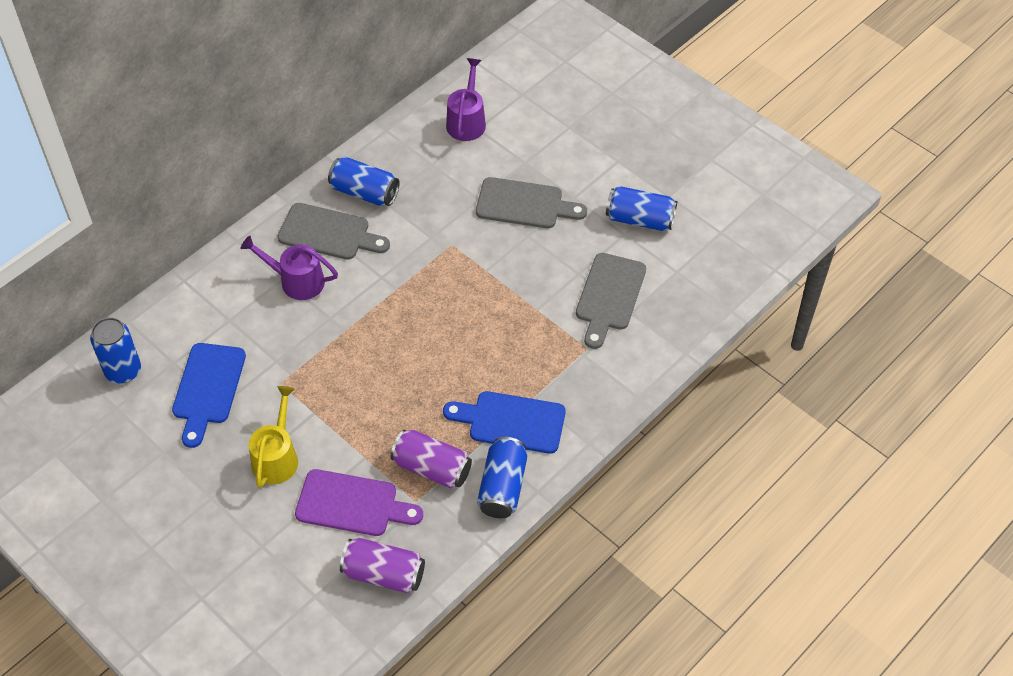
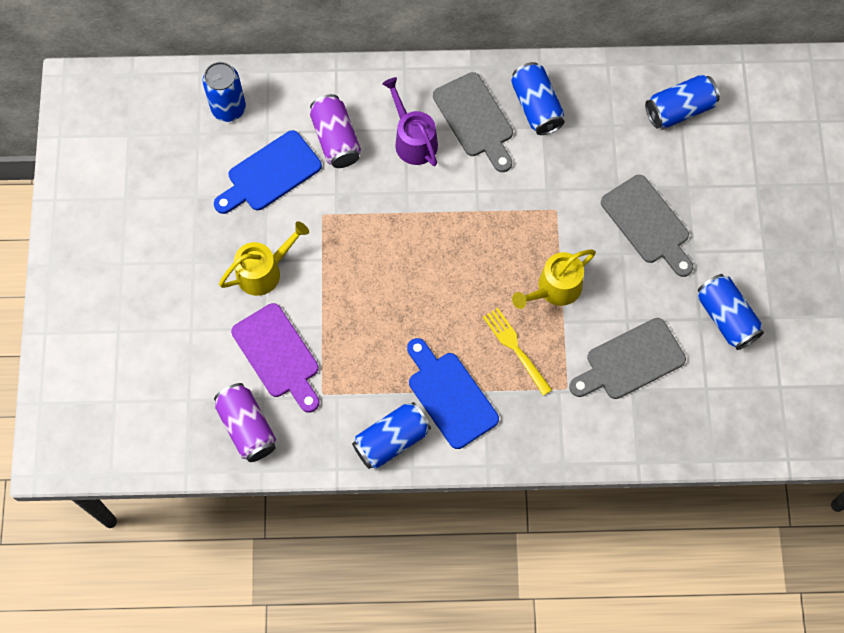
camera: 45 degrees right, 15 degrees up
purple can [391,429,472,489] -> purple can moved to [310,94,361,168]
purple watering can [446,58,486,141] -> blue can [645,74,720,129]
none -> yellow fork [483,308,552,396]
none -> yellow watering can [512,249,596,309]

